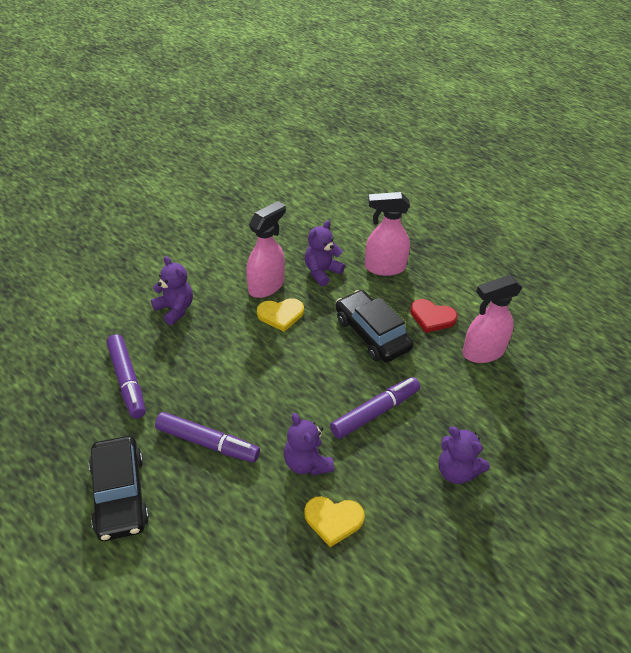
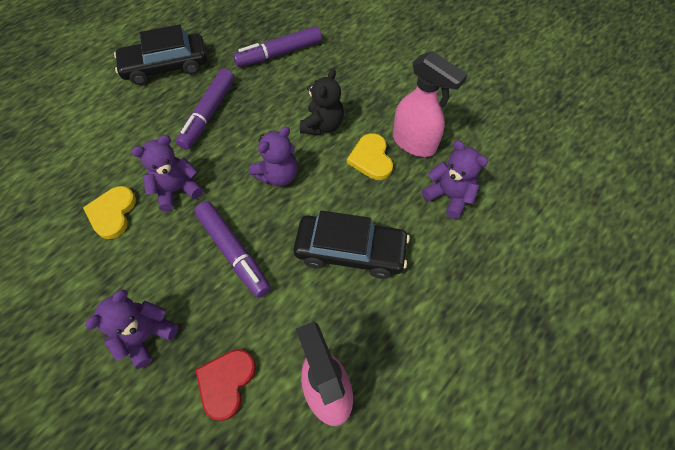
camera: 90 degrees right, 15 degrees up
purple teddy bear [151,256,193,325] -> purple teddy bear moved to [249,127,298,186]
black car [335,290,414,363] -> black car turned 45 degrees clockwise [293,210,410,279]
pink spray bottle [365,192,410,276] -> none
red heart [410,299,457,333] -> red heart moved to [195,349,256,421]
none -> black teddy bear [300,69,344,135]

